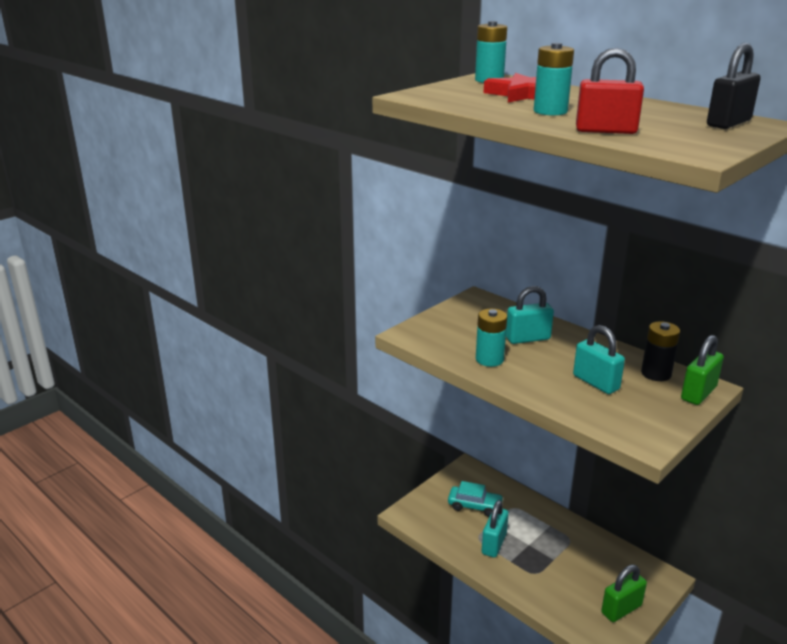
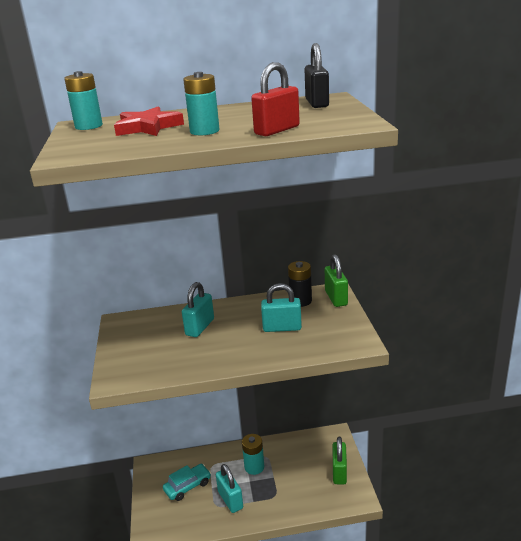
camera: 50 degrees left, 0 degrees up
turquoise battery [476,309,507,367] -> turquoise battery moved to [242,434,264,475]

